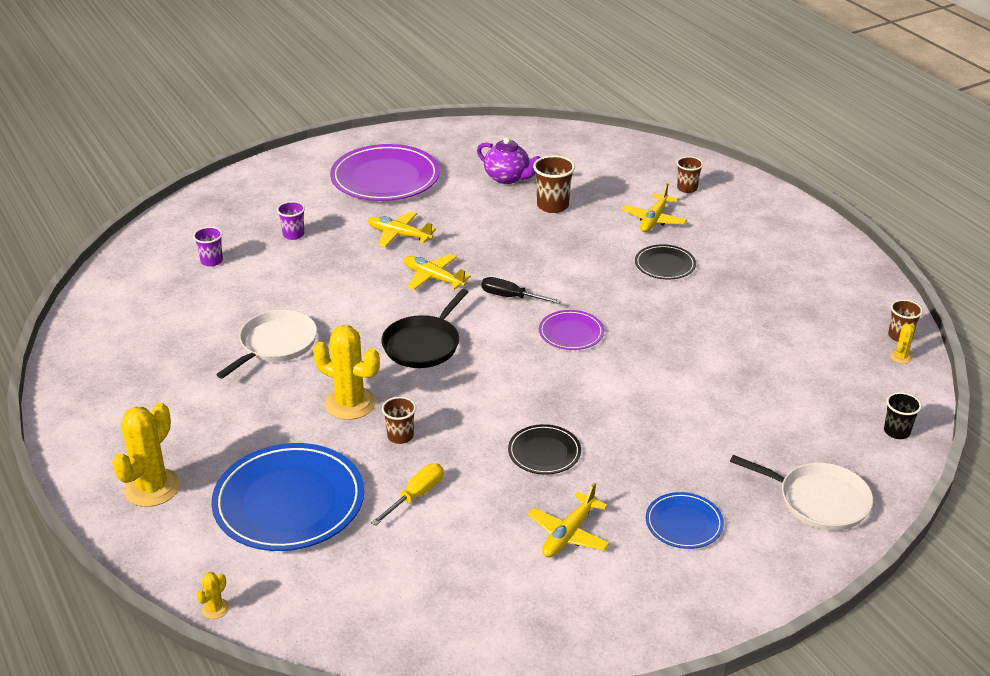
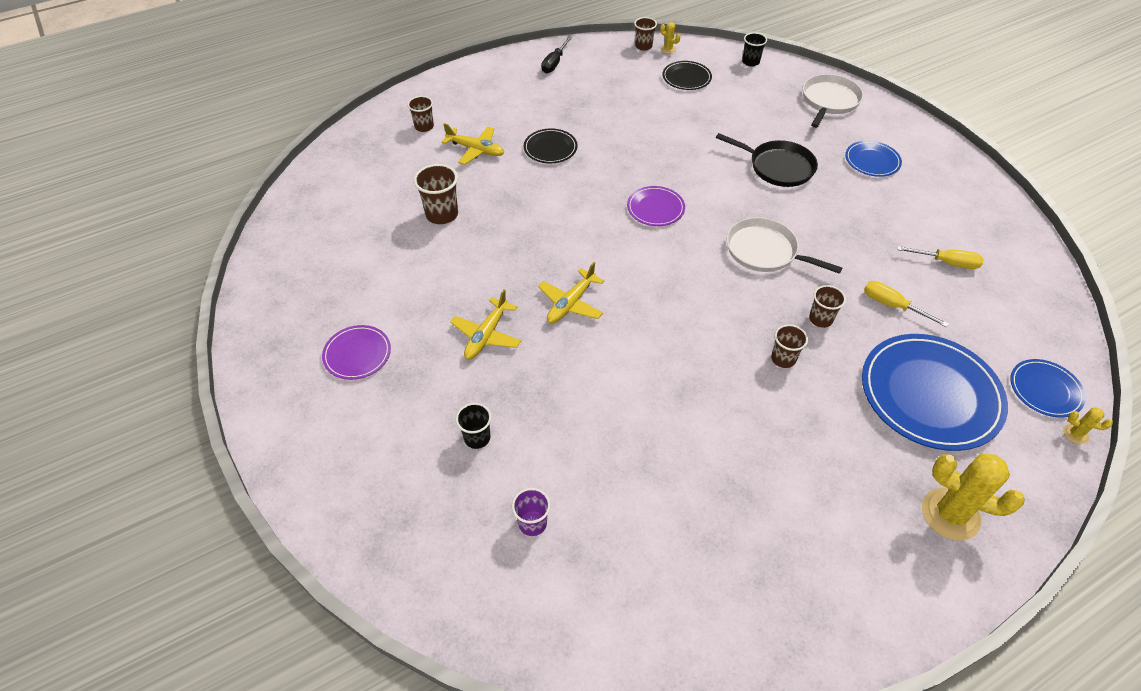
camera: 90 degrees left, 15 degrees up
white pan [216,310,317,379] -> white pan moved to [727,217,842,274]
purple cup [277,201,305,240] -> black cup [456,403,492,449]
yellow cactus [313,325,380,420] -> brown cup [771,324,808,368]
purple plate [330,144,440,201] -> purple plate [322,325,391,380], size x0.51
black pan [381,289,468,368] -> black pan moved to [716,133,818,187]
purple teapot [477,137,541,184] -> none
black screwdriver [482,277,561,304] -> black screwdriver moved to [541,36,572,73]
black plate [508,424,581,475] -> black plate moved to [662,61,712,90]
yellow plane [528,483,610,557] -> none
none -> yellow screwdriver [897,246,984,269]
none -> blue plate [1010,359,1086,418]

